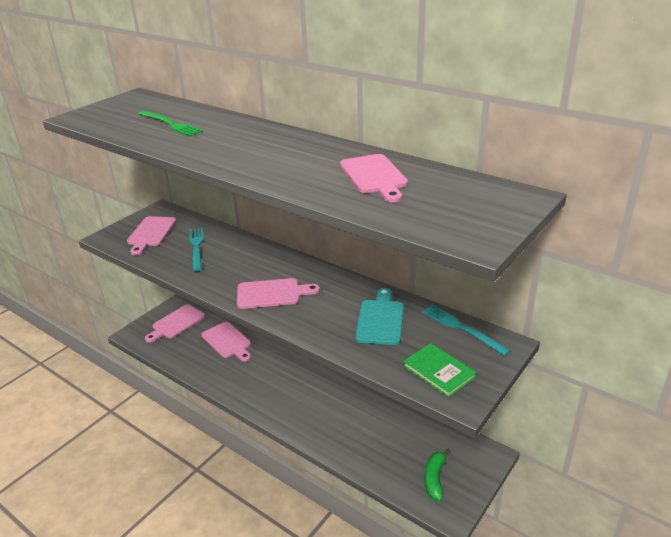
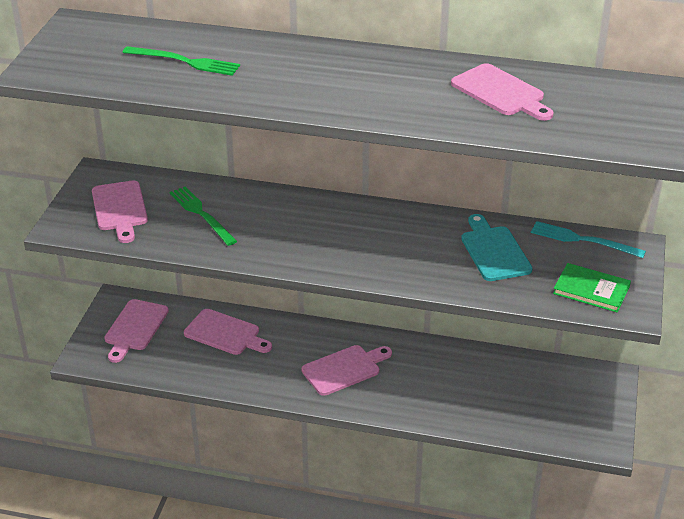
camera: 25 degrees left, 5 degrees up
turquoise fork [190,228,204,271] -> green fork [169,186,237,246]
pink cutting board [237,278,320,309] -> pink cutting board moved to [302,345,392,396]
green banana [424,449,451,501] -> none

